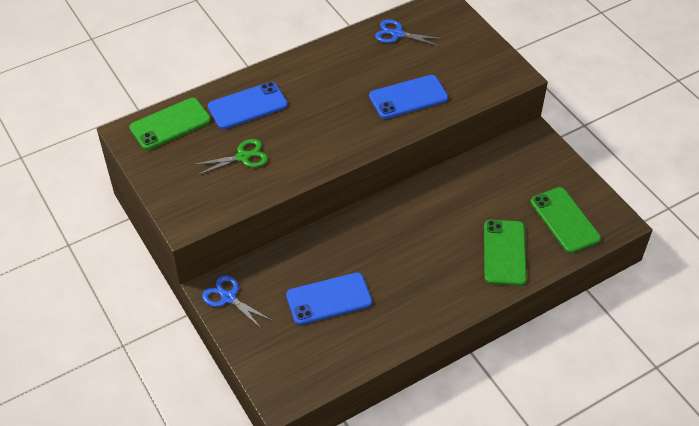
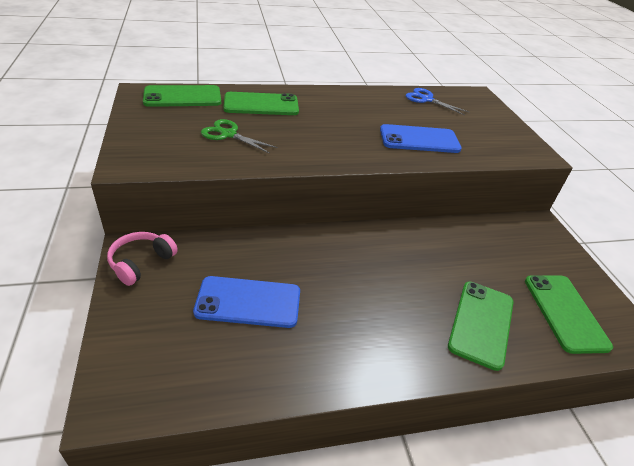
camera: 15 degrees right, 10 degrees down
green scissors [193,139,268,175] -> green scissors turned 150 degrees counterclockwise [201,119,278,154]
blue scissors [202,275,271,329] -> pink headphones [107,232,178,286]
blue phone [208,82,288,129] -> green phone [223,92,299,115]

